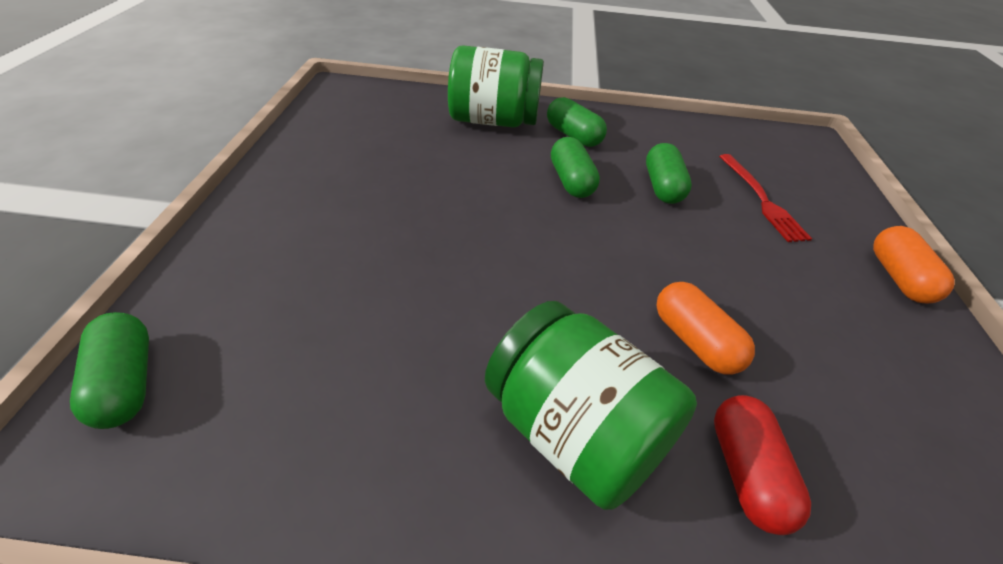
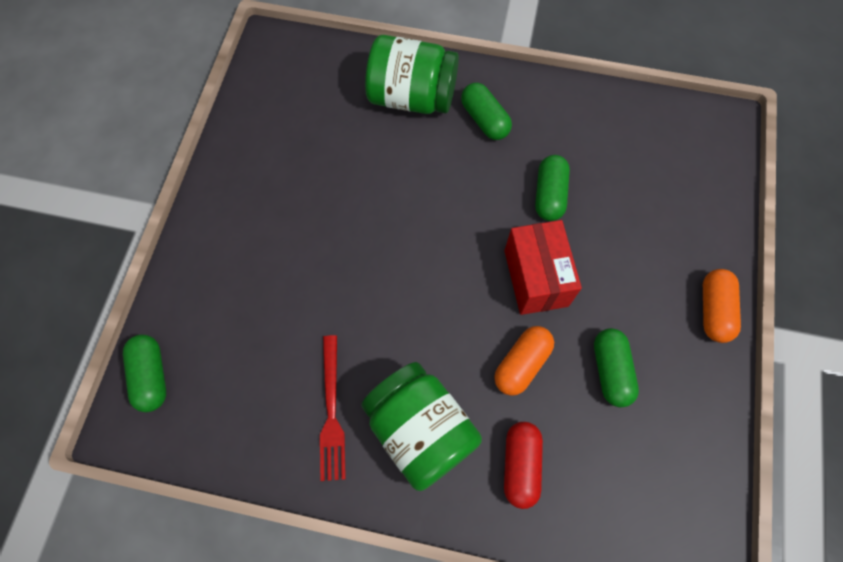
camera: 10 degrees right, 25 degrees up
green capsule [551,137,600,198] -> green capsule moved to [594,328,639,407]
orange capsule [656,282,755,375] -> orange capsule turned 60 degrees clockwise [494,326,554,396]
red fork [719,154,812,242] -> red fork moved to [320,335,346,481]
none -> red box [504,220,582,315]

